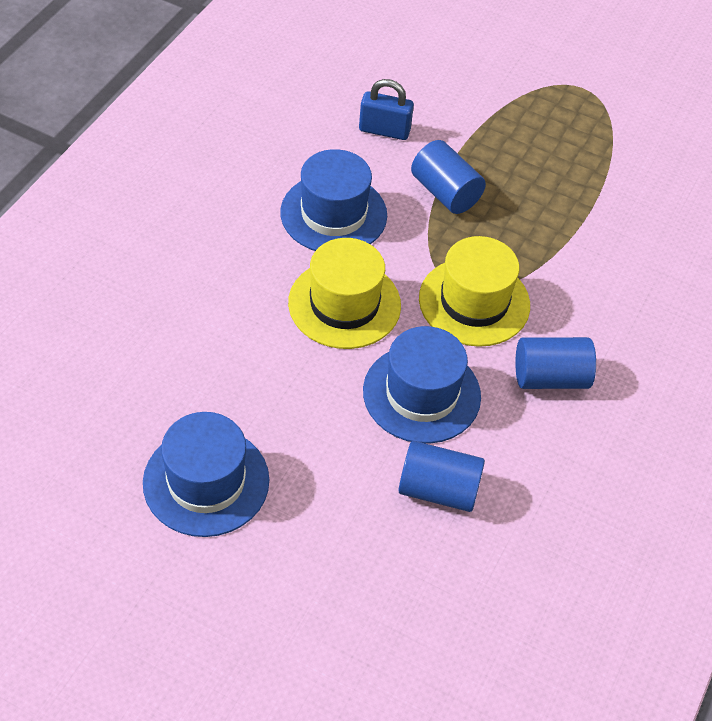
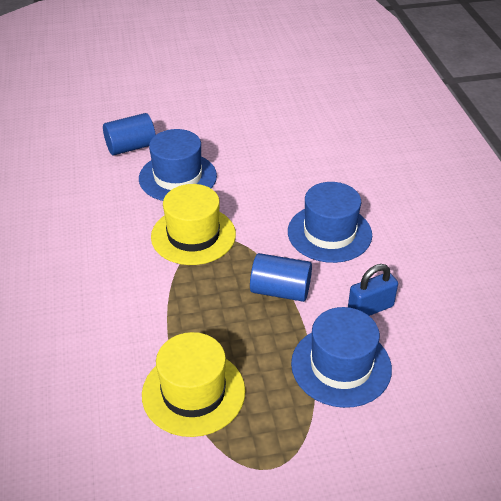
camera: 145 degrees right, 10 degrees down
blue hat [143,412,269,537] -> blue hat moved to [291,307,392,408]
yellow hat [288,238,401,349] -> yellow hat moved to [142,332,245,437]
blue cylinder [515,337,596,389] -> none

